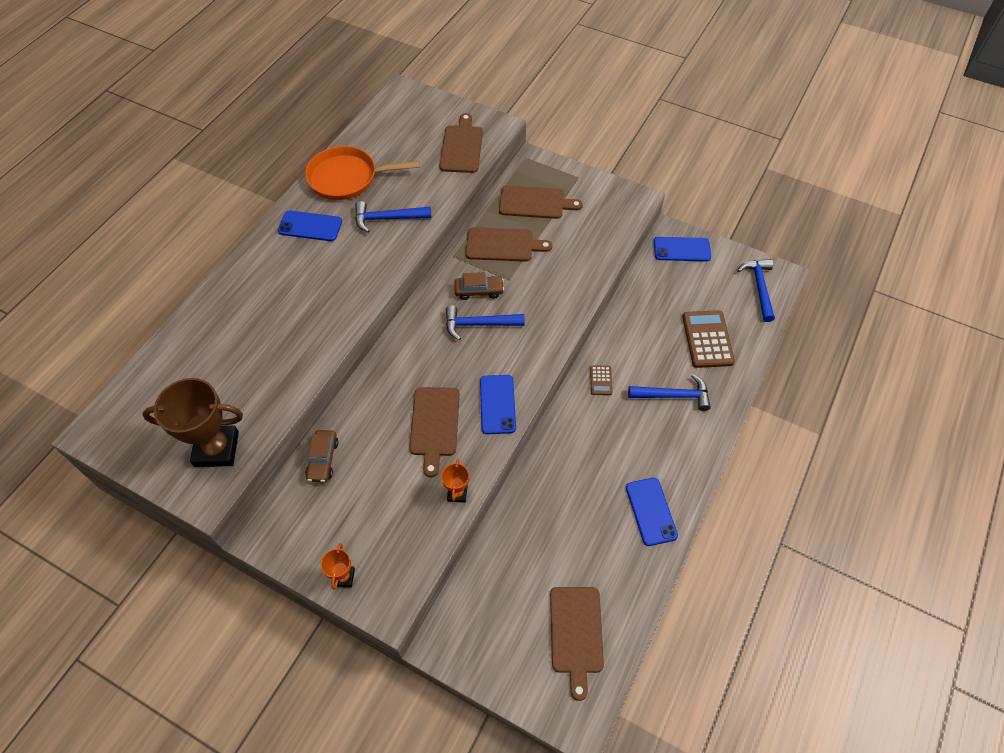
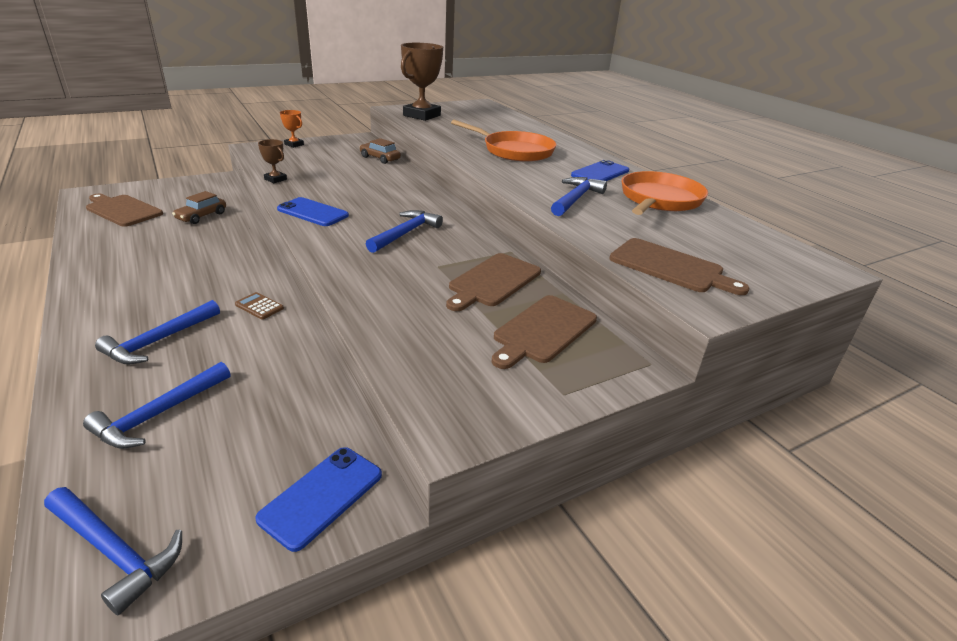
camera: 120 degrees right, 25 degrees down
brown cutting board [409,387,460,477] -> none
orange trophy [441,459,469,503] -> brown trophy [258,139,287,183]
brown car [454,272,504,300] -> brown car moved to [172,191,226,224]
blue phone [626,478,678,546] -> none
brown calculator [682,310,735,368] -> blue hammer [83,362,230,449]
none -> orange pan [451,120,556,162]

